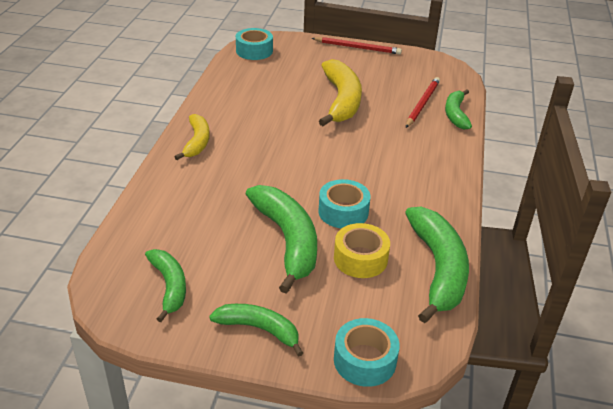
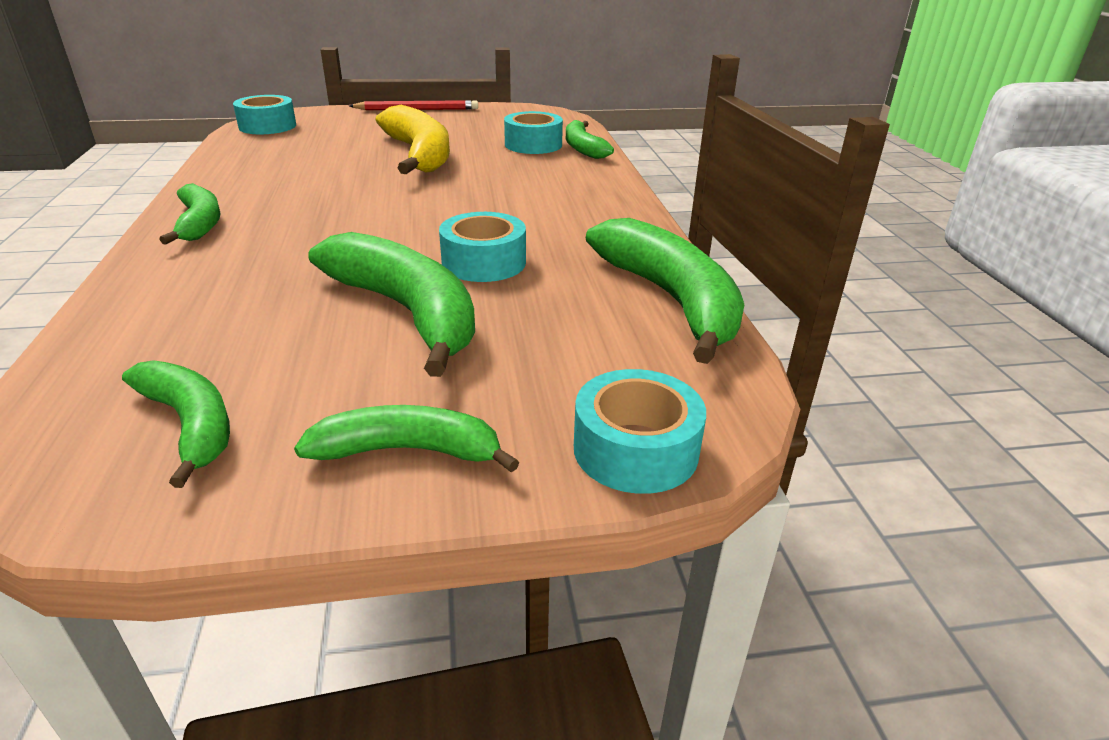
camera: 20 degrees left, 5 degrees down
yellow banana [174,114,209,160] -> green banana [159,183,221,245]
yellow tape [334,223,390,278] -> none
red pencil [406,77,440,128] -> turquoise tape [504,111,563,154]

